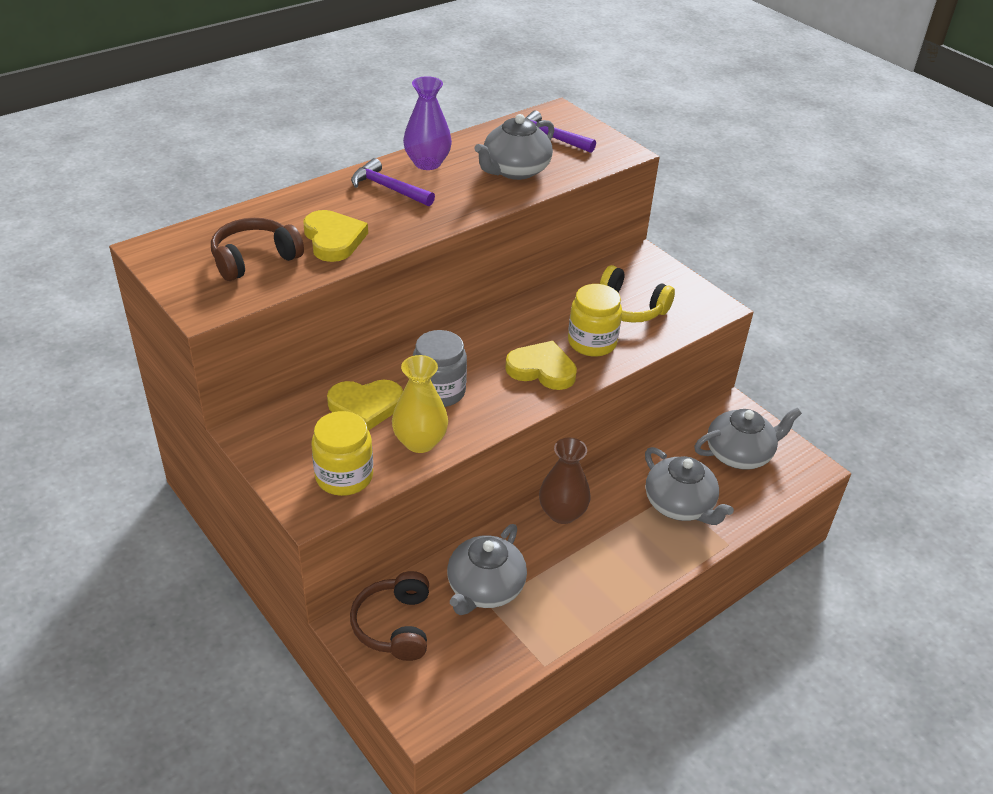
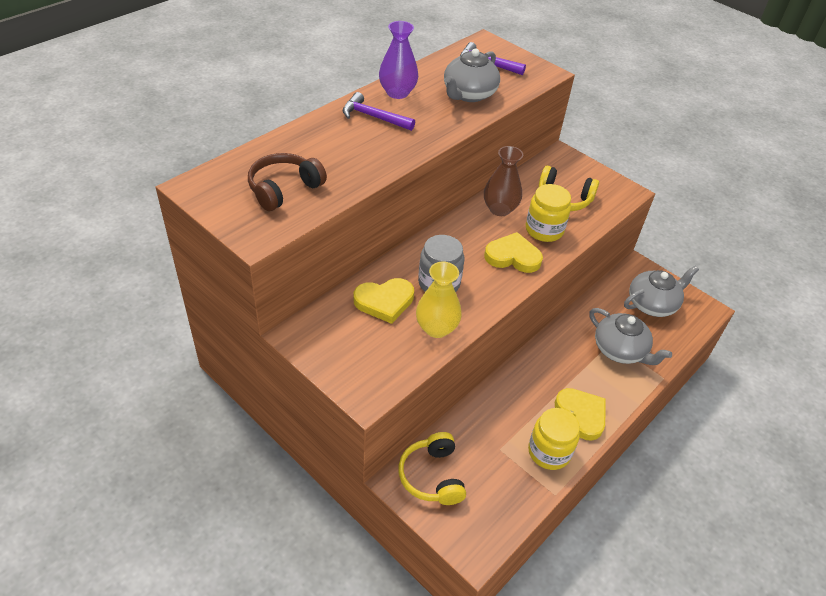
camera: 10 degrees left, 5 degrees up
yellow heart [303,210,368,262] -> yellow heart moved to [555,388,606,441]
yellow jar [311,411,373,496] -> yellow jar moved to [528,408,580,470]
brown headphones [350,571,429,661] -> yellow headphones [398,432,466,505]
grey teapot [447,524,527,615] -> none
brown vase [539,438,591,524] -> brown vase moved to [484,146,523,216]

